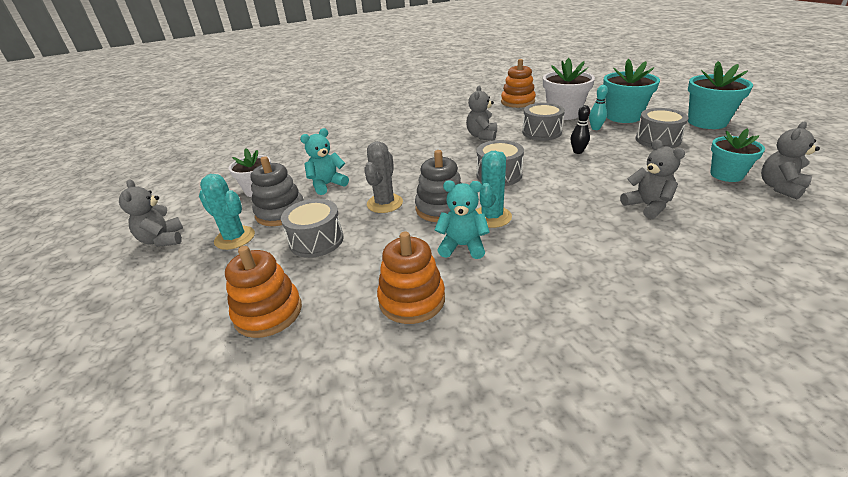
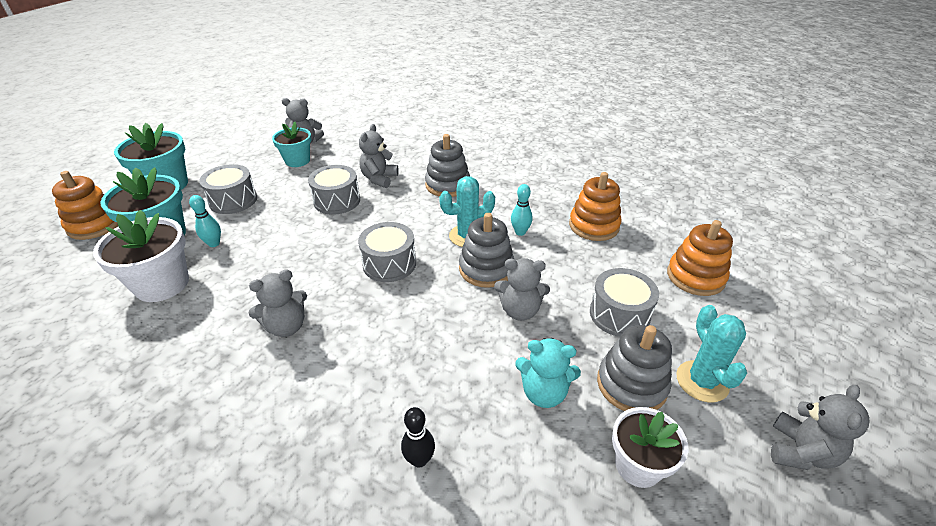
camera: 135 degrees left, 5 degrees up
grey cactus [364,141,403,213] -> grey teddy bear [494,258,550,321]
turquoise teddy bear [435,180,490,259] -> turquoise bowling pin [511,184,533,236]
orange stacking toy [501,59,536,108] -> orange stacking toy moved to [52,171,118,240]
grey drum [522,103,565,140] -> grey drum moved to [308,165,360,215]
black bowling pin [571,105,590,154] -> black bowling pin moved to [401,407,435,468]
none -> grey stacking toy [425,134,470,197]

